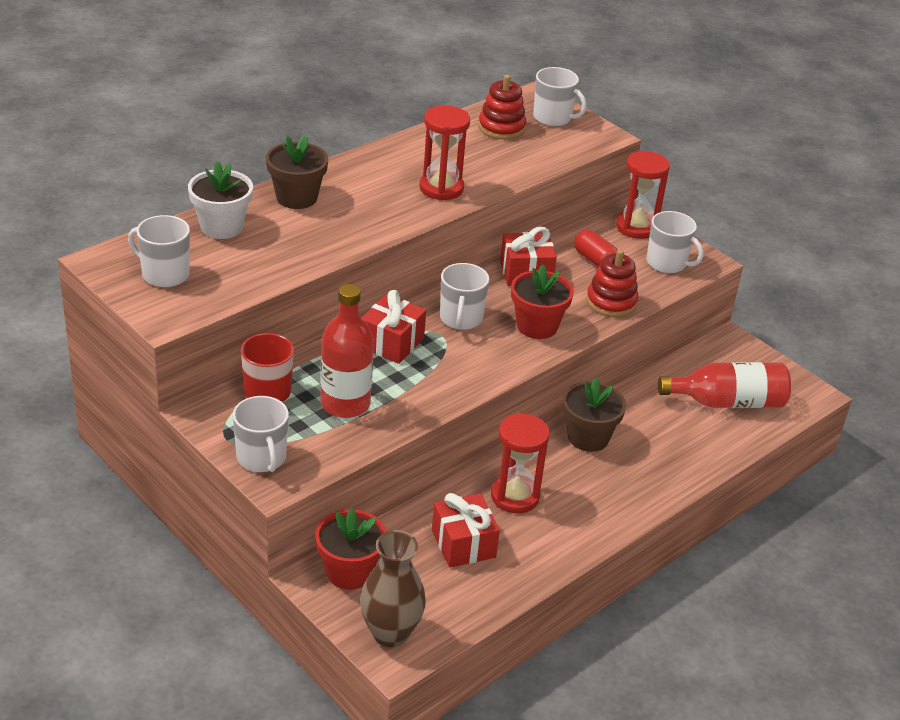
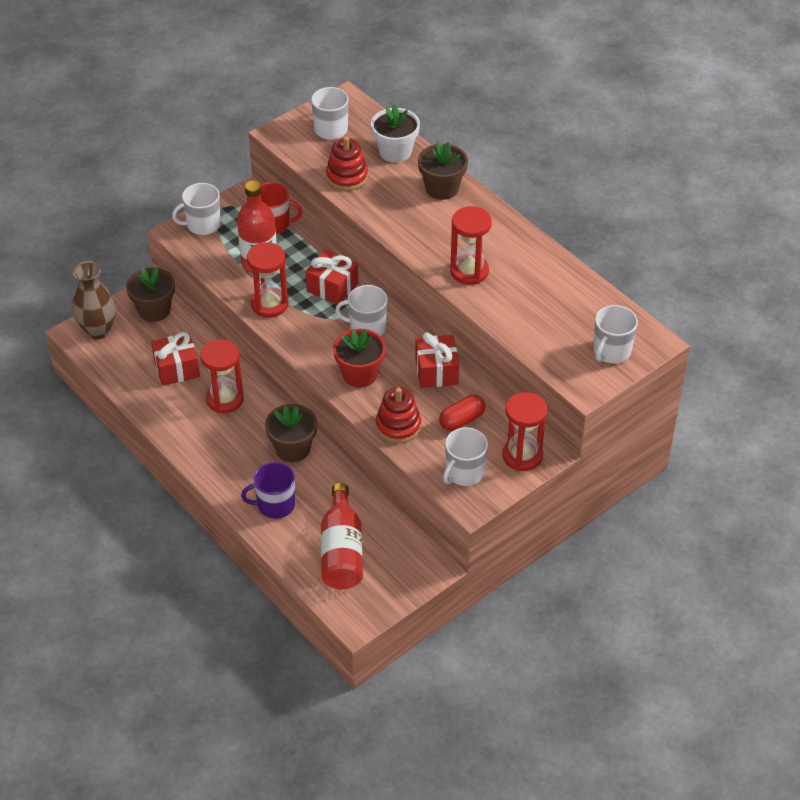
camera: 95 degrees right, 10 degrees up
red flower pot [315,508,386,590] -> brown flower pot [126,267,175,322]
red stacking toy [478,75,526,140] -> red stacking toy moved to [326,136,368,191]
none -> purple mug [241,462,295,519]
none -> red hourglass [247,242,288,318]

